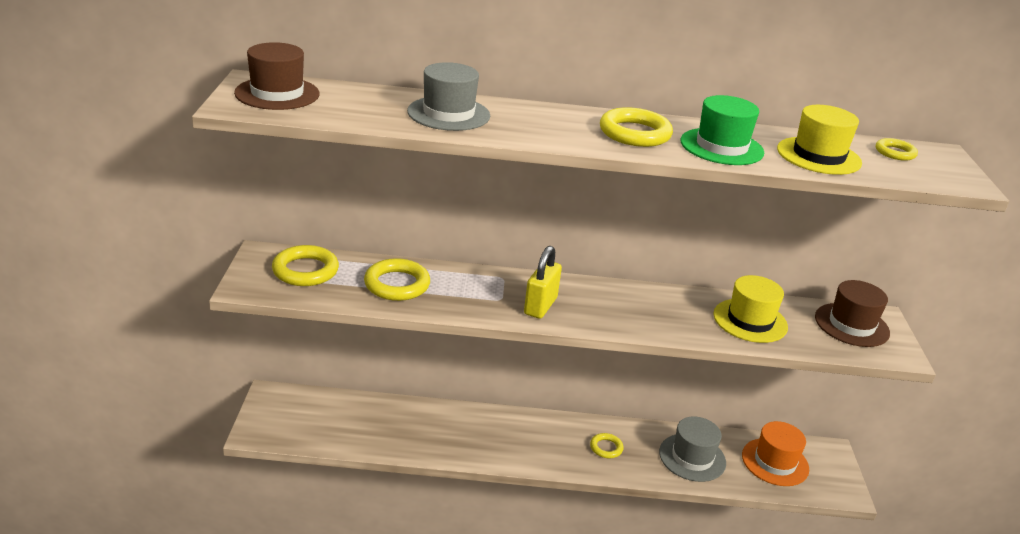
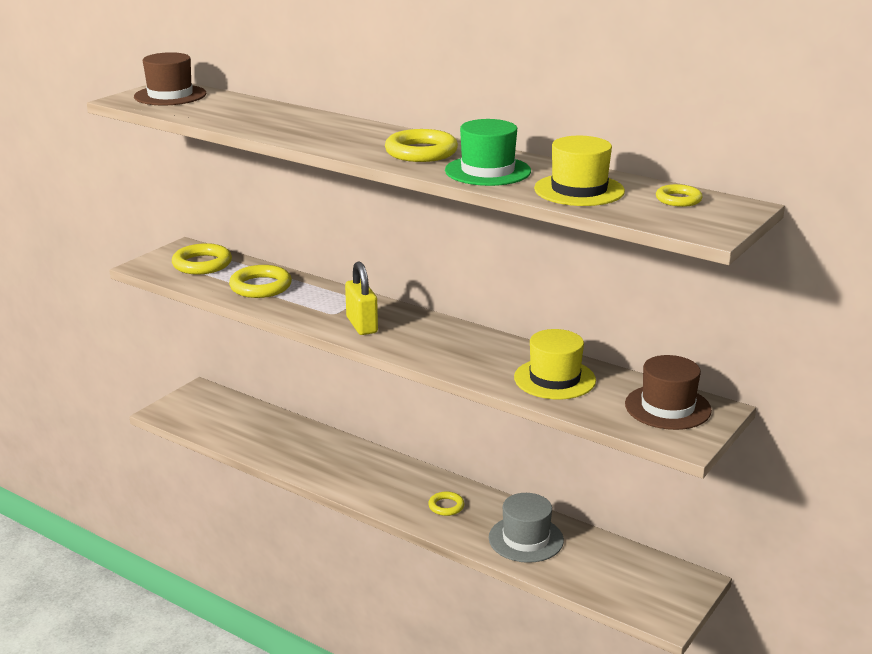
camera: 35 degrees right, 5 degrees down
grey hat [407,62,490,131] -> none
yellow padlock [524,246,562,319] -> yellow padlock turned 75 degrees counterclockwise [345,261,378,335]
orange hat [742,421,809,486] -> none

